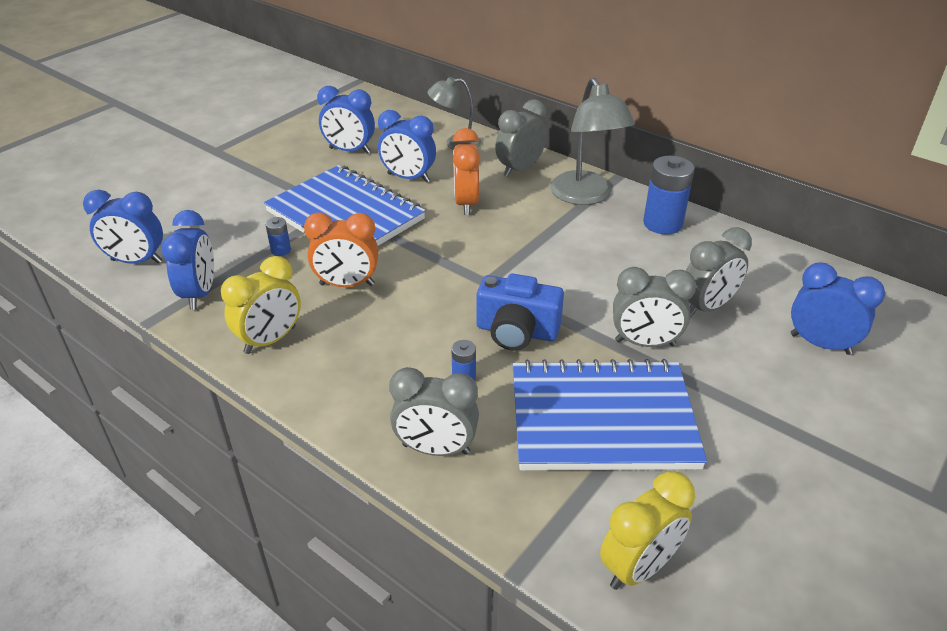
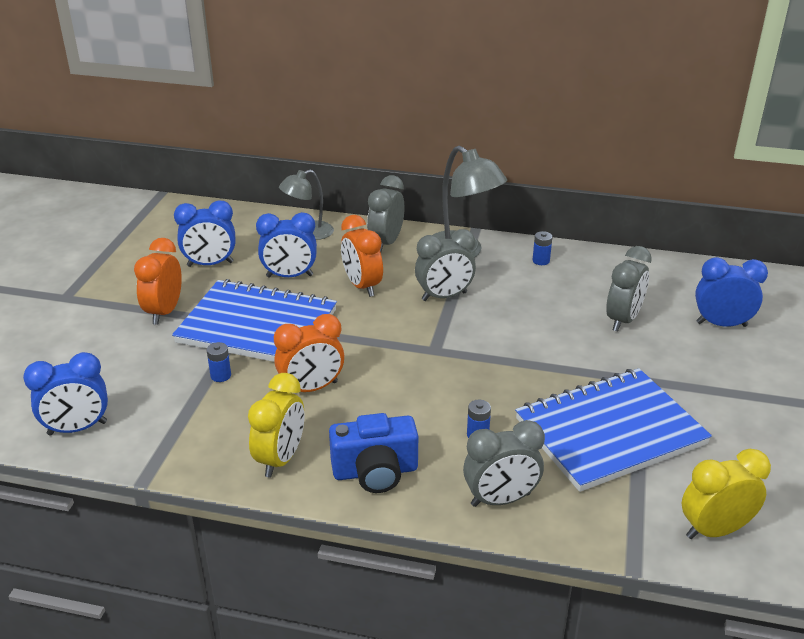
camera: 25 degrees left, 5 degrees down
blue clock [161,210,214,310] -> none
blue camera [476,274,564,351] -> blue camera moved to [329,413,418,493]
yellow clock [600,471,695,590] -> yellow clock turned 135 degrees counterclockwise [682,449,771,539]
grey clock [613,267,696,347] -> grey clock moved to [415,229,476,301]
blue battery [643,156,695,234] -> blue battery [533,231,553,265], size x0.48
none -> orange clock [134,238,182,325]

